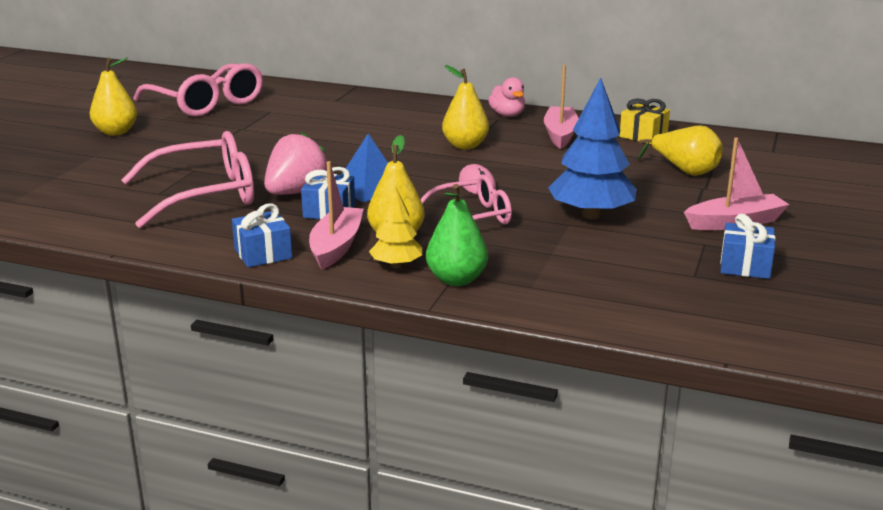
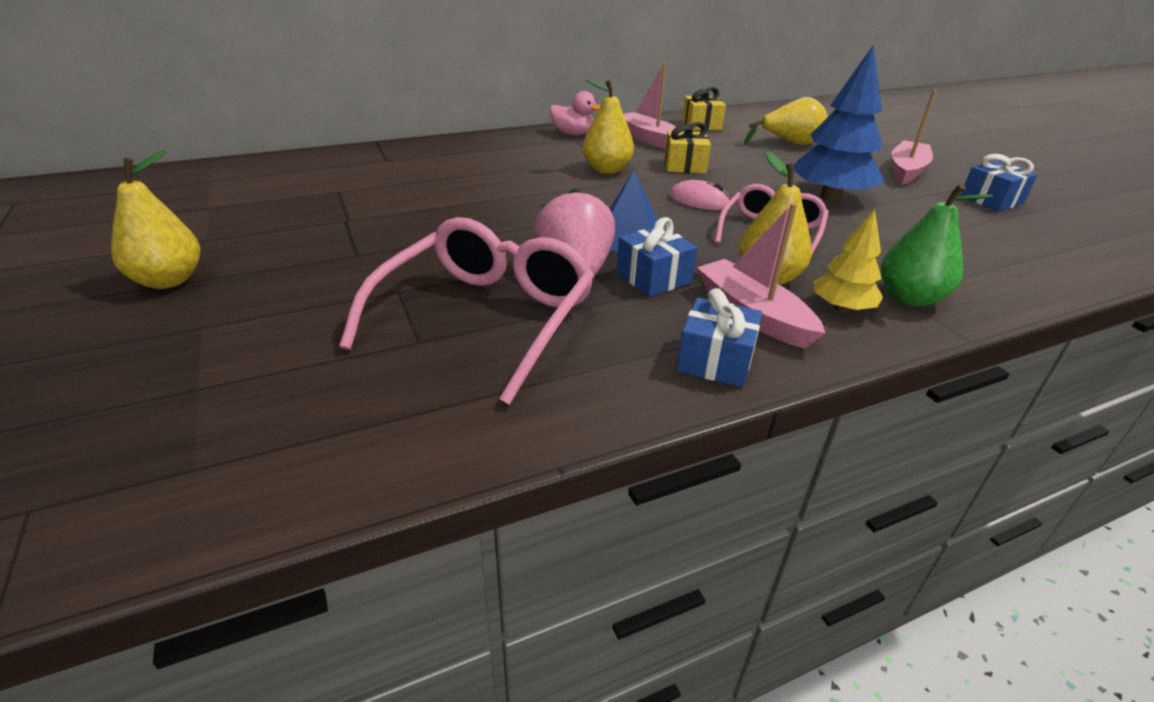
camera: 45 degrees left, 10 degrees up
pink glasses [134,63,263,117] -> none
none -> yellow gift [664,122,711,173]

